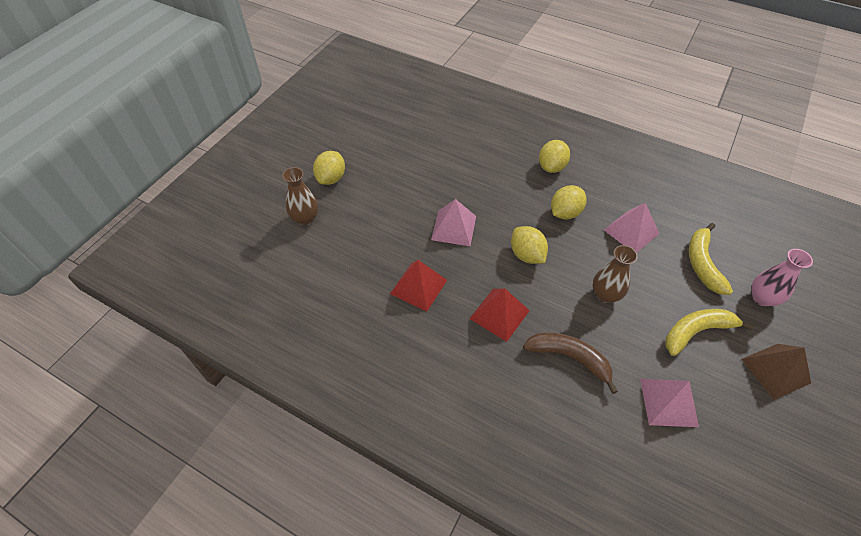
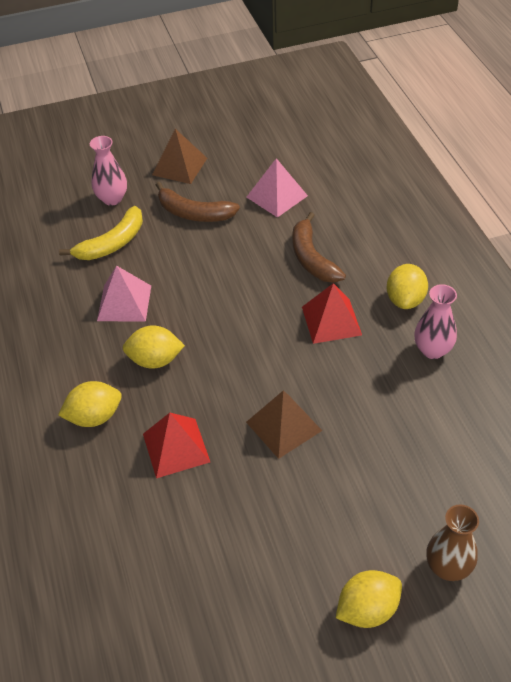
camera: 135 degrees left, 5 degrees down
red pyramid [390,260,447,312] -> red pyramid moved to [143,413,210,478]
pink pyramid [431,199,476,246] -> brown pyramid [246,390,322,459]
yellow lemon [511,226,548,264] -> yellow lemon moved to [387,264,428,309]
brown vase [593,245,638,303] -> none
yellow banana [665,309,754,356] -> brown banana [156,182,240,222]
none -> pink vase [414,284,457,359]

